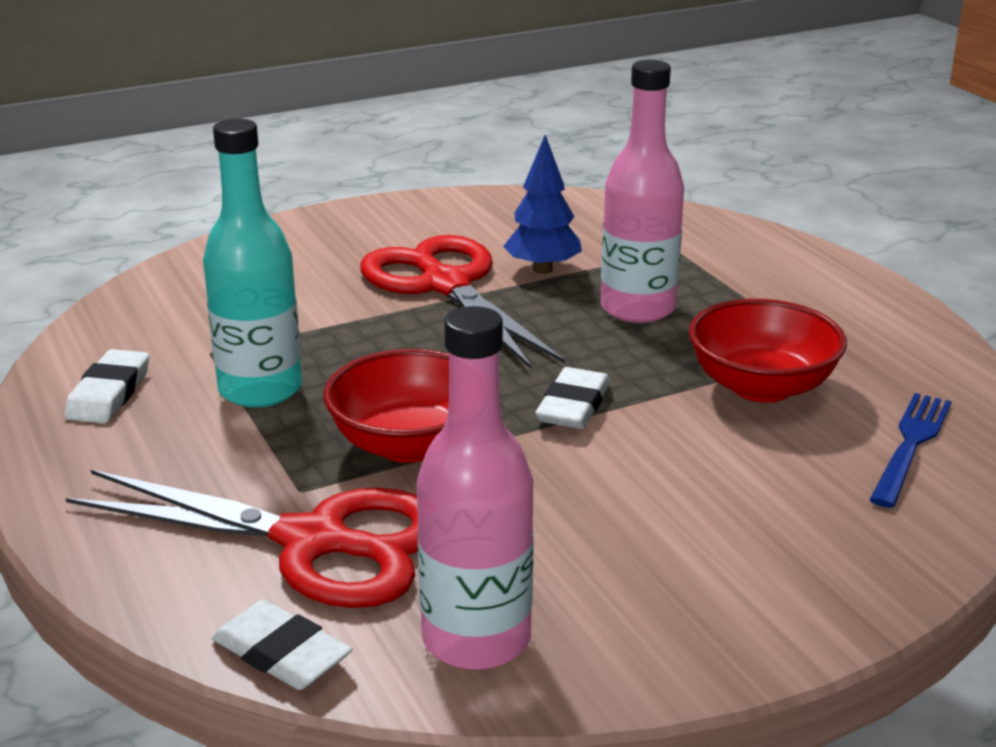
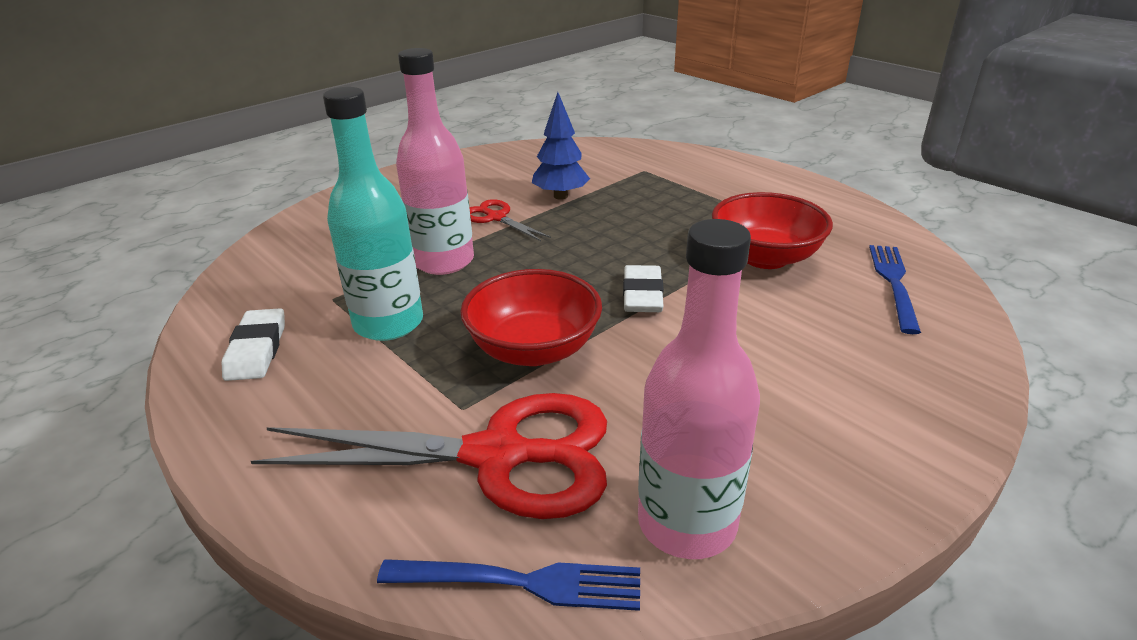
camera: 15 degrees left, 5 degrees up
white eraser [212,600,352,690] -> blue fork [377,559,640,611]
red scissors [360,235,565,369] -> red scissors [469,199,551,241], size x0.48
pink bottle [601,60,684,323] -> pink bottle moved to [396,48,474,275]

